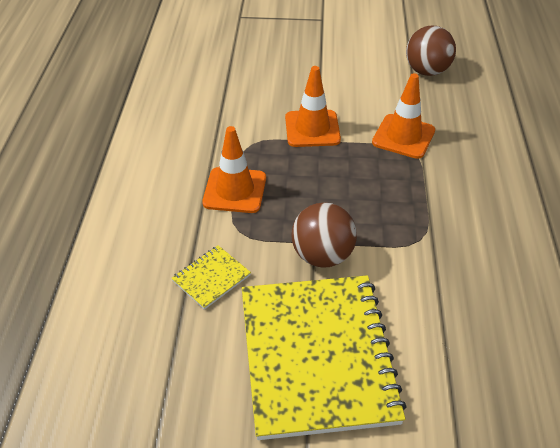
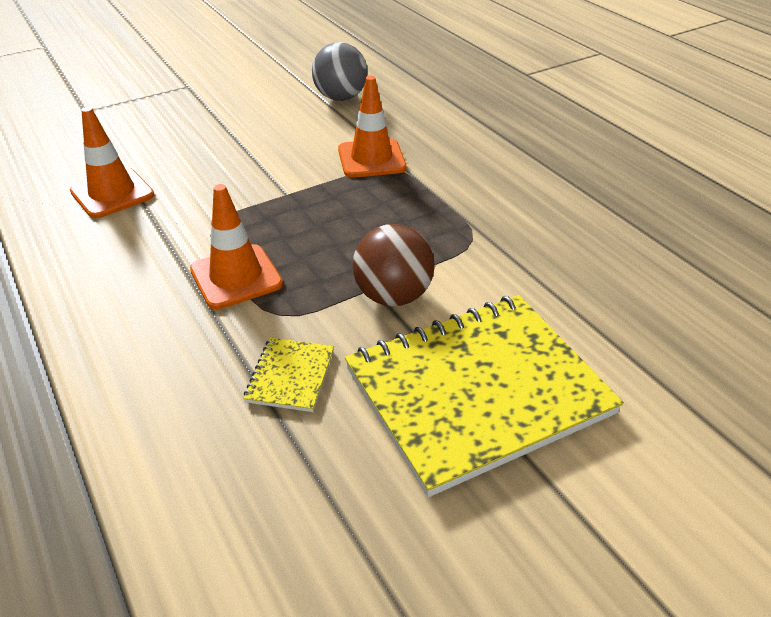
camera: 35 degrees left, 5 degrees down
yellow notebook [242,275,407,440] -> yellow notebook turned 75 degrees counterclockwise [345,295,624,497]
orange traffic cone [285,66,341,147] -> orange traffic cone moved to [70,107,155,218]
brown ball [406,26,456,76] -> grey ball [312,42,368,101]

